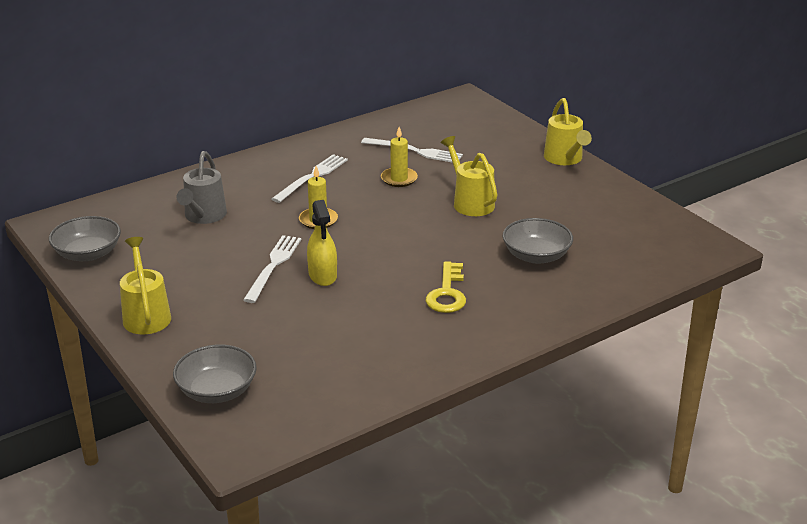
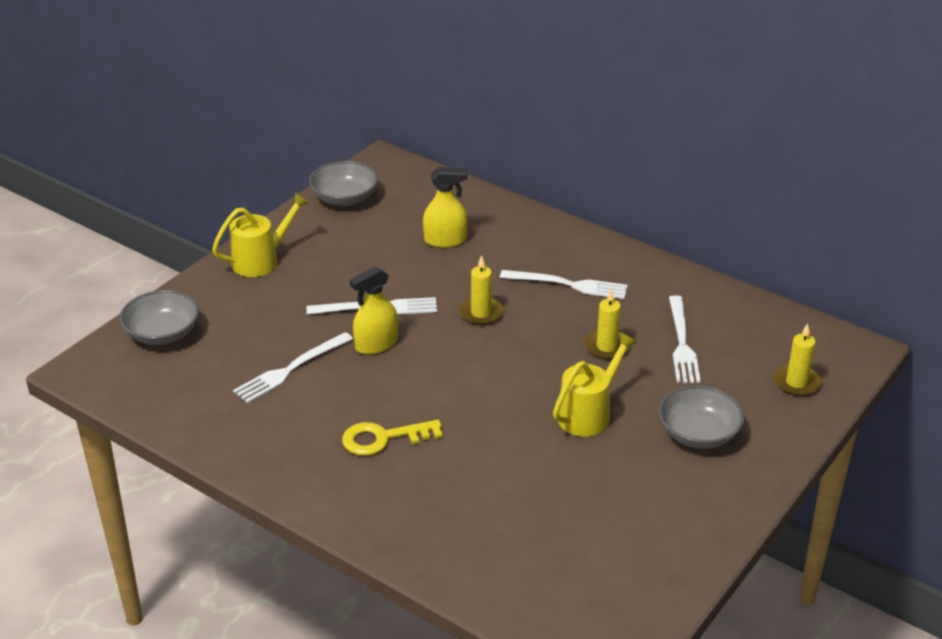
camera: 70 degrees right, 5 degrees up
grey watering can [177,151,227,224] -> yellow spray bottle [423,167,467,248]
grey bowl [503,218,573,264] -> grey bowl moved to [659,385,744,449]
yellow watering can [544,98,592,165] -> none
none -> white fork [233,332,353,403]
none -> yellow candle [774,323,821,396]

